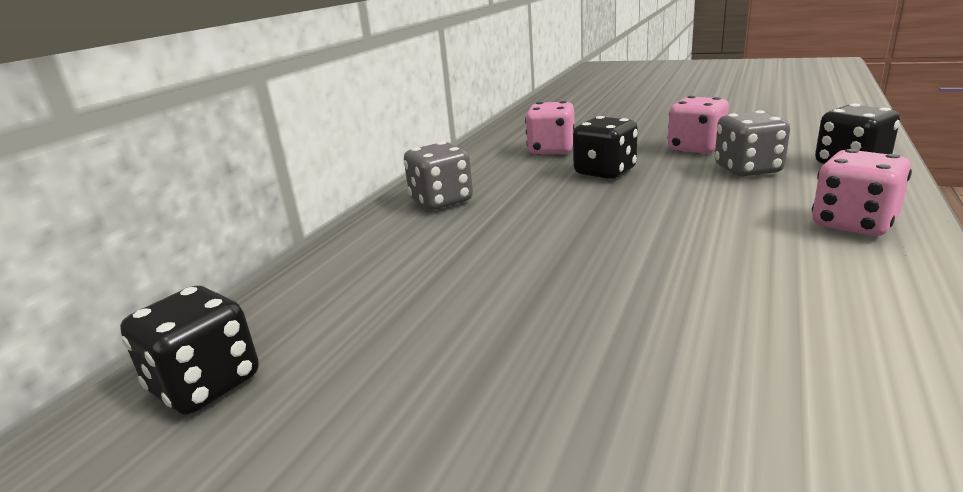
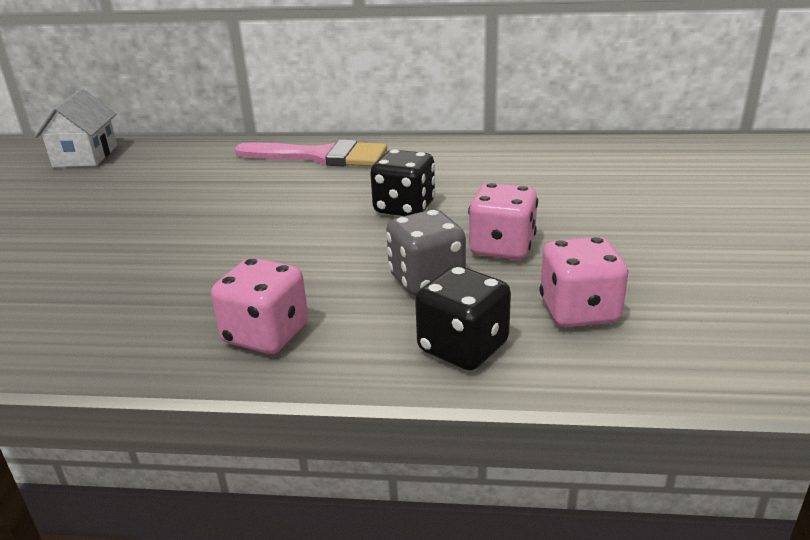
camera: 70 degrees right, 5 degrees up
black dice [120,286,259,415] -> white house [34,89,117,167]
grey dice [404,141,473,210] -> pink brush [235,140,387,166]
pink dice [525,101,575,155] -> pink dice moved to [539,237,628,328]

